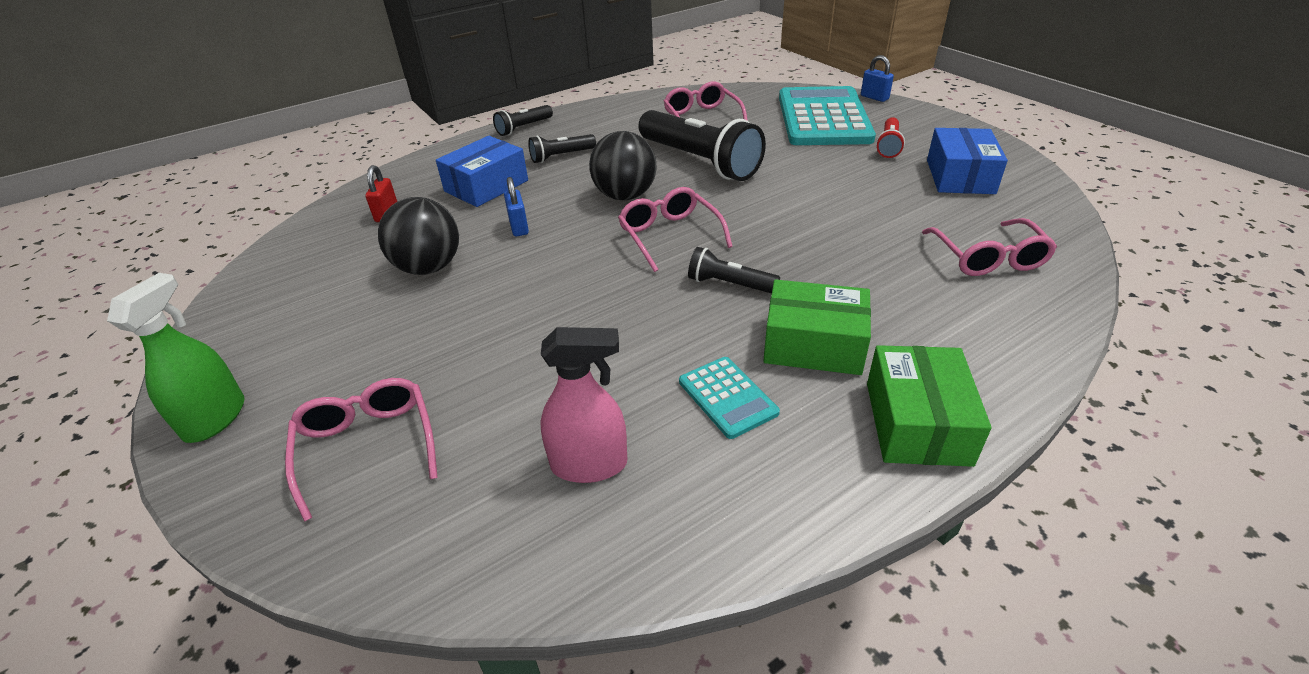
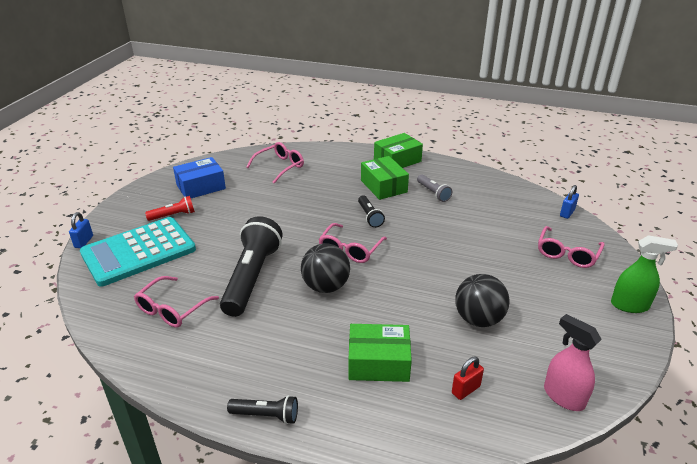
camera: 130 degrees left, 5 degrees down
green spray bottle [107,273,244,443] -> green spray bottle turned 150 degrees counterclockwise [611,235,678,313]
blue box [436,136,528,207] -> green box [349,324,412,382]
blue padlock [504,177,529,236] -> blue padlock moved to [560,185,579,219]
black flashlight [528,134,596,163] -> none
pink spray bottle [540,327,627,483] -> pink spray bottle moved to [544,314,602,411]
turquoise calculator [679,357,780,439] -> grey flashlight [417,174,452,202]

